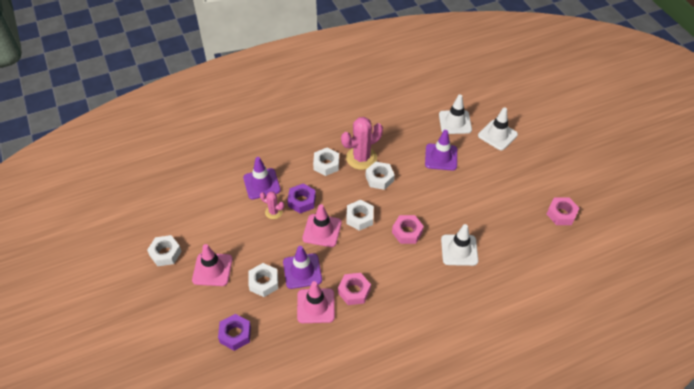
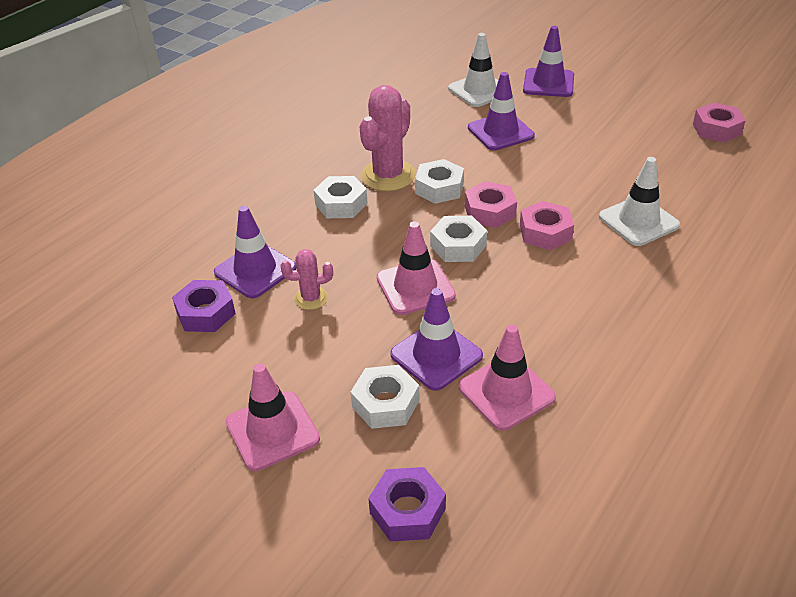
camera: 30 degrees left, 10 degrees down
white nut [147,235,182,266] -> none
purple nut [287,183,316,213] -> purple nut moved to [172,280,236,332]
pink nut [338,273,371,305] -> pink nut moved to [465,181,517,228]
white traffic cone [478,107,518,150] -> purple traffic cone [523,26,574,97]

